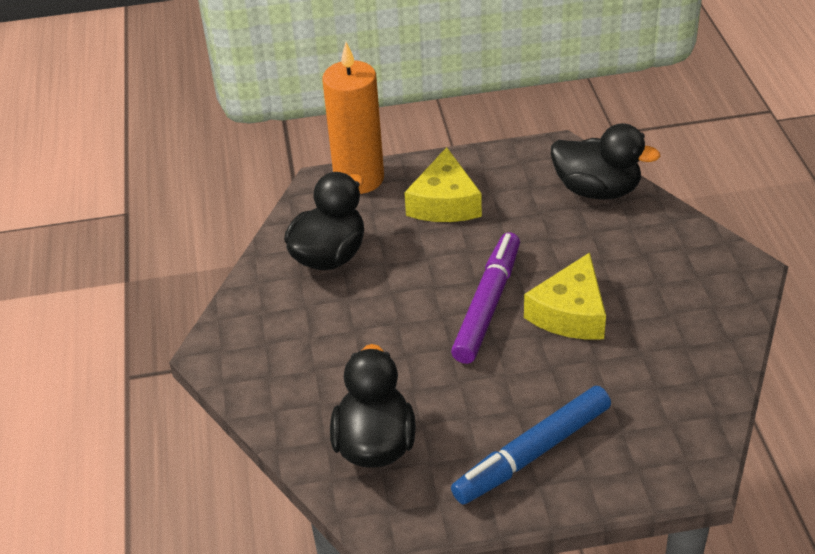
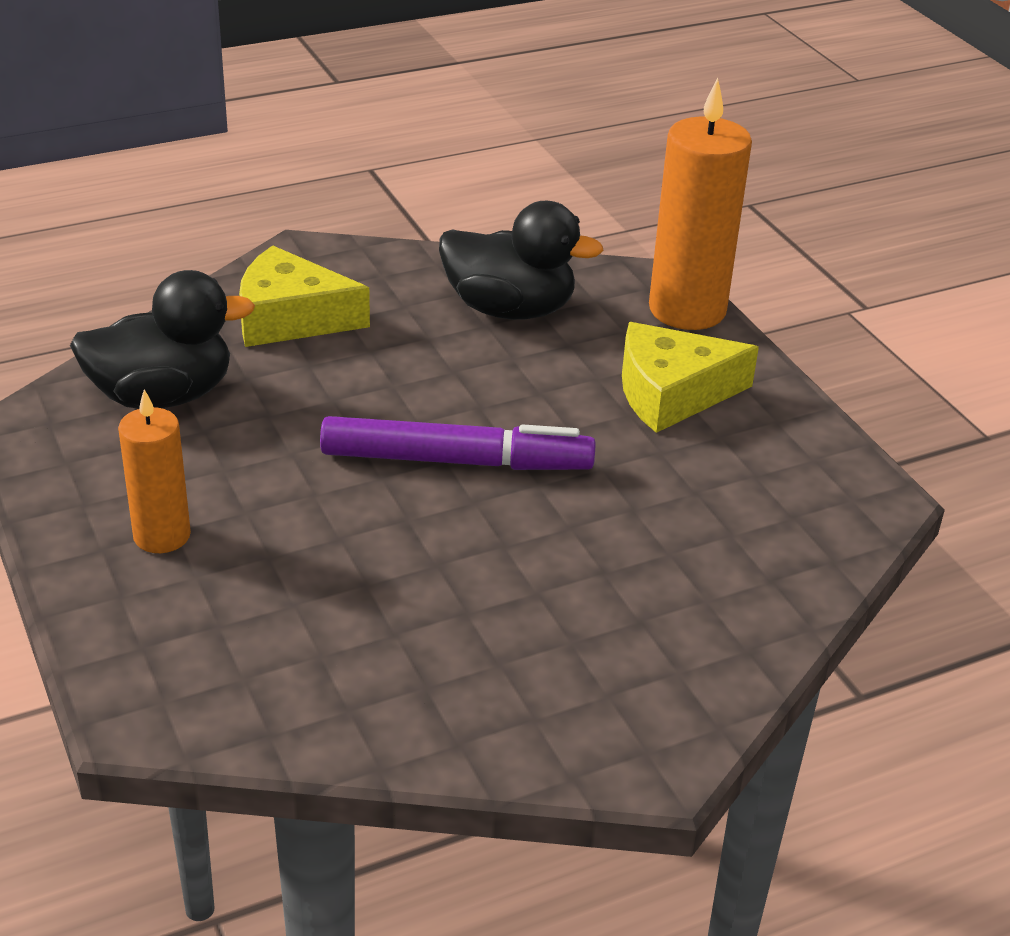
camera: 70 degrees right, 5 degrees down
blue marker [451,386,611,505] -> orange candle [118,389,191,553]
yellow cheese [524,252,606,340] -> yellow cheese moved to [239,245,370,347]
black duck [551,123,661,199] -> none

